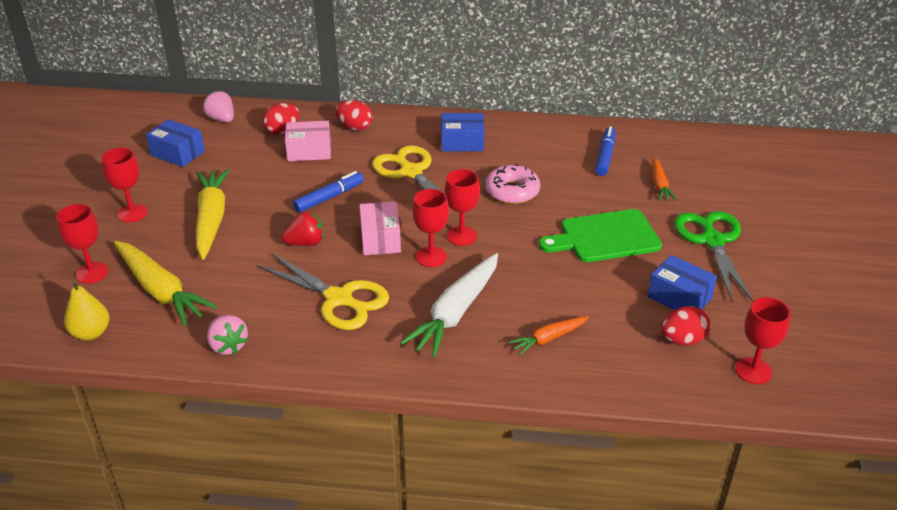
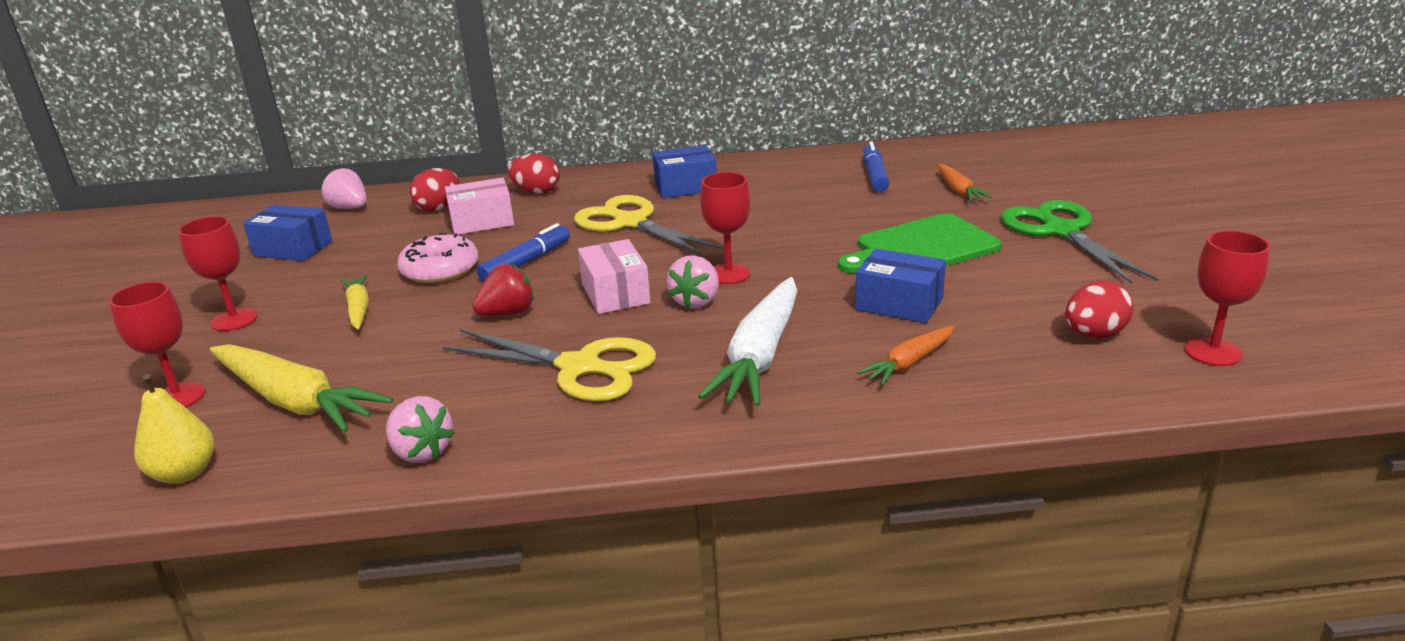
camera: 10 degrees left, 10 degrees down
yellow carrot [196,169,230,260] -> yellow carrot [341,275,369,329], size x0.54
red goblet [412,189,449,267] -> pink strawberry [667,255,719,308]
pink donut [486,164,540,204] -> pink donut moved to [397,233,478,284]
blue box [647,255,717,310] -> blue box moved to [855,249,946,323]

